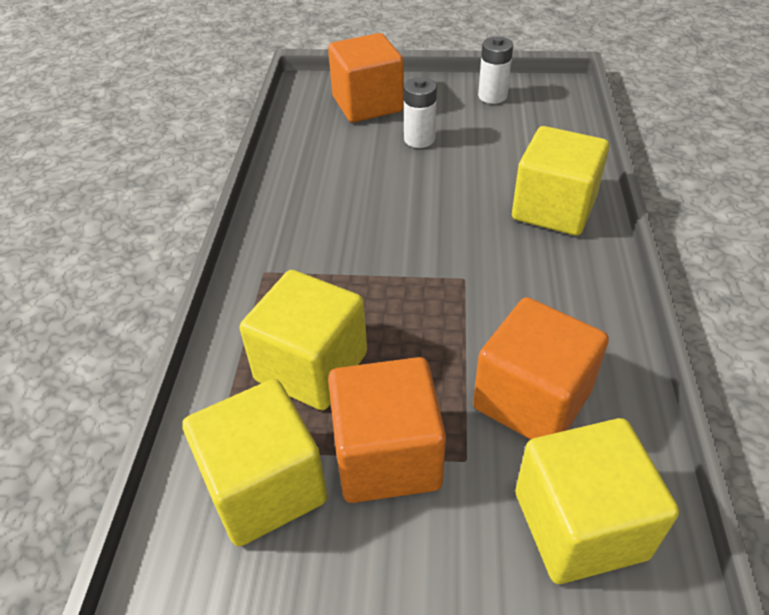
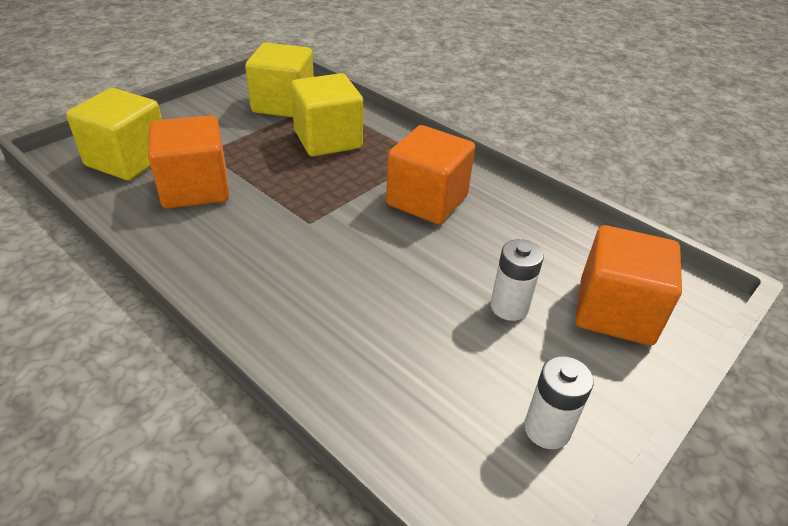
camera: 125 degrees right, 5 degrees down
orange cube [328,357,446,503] -> orange cube moved to [386,125,475,225]
yellow cube [512,126,609,236] -> none

